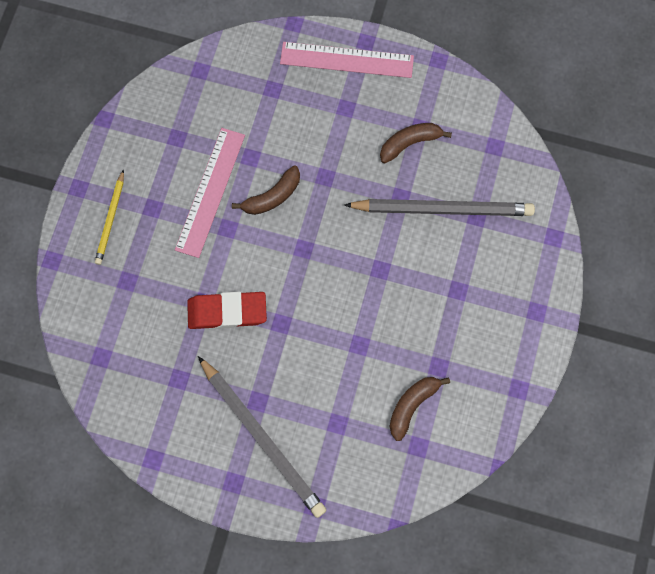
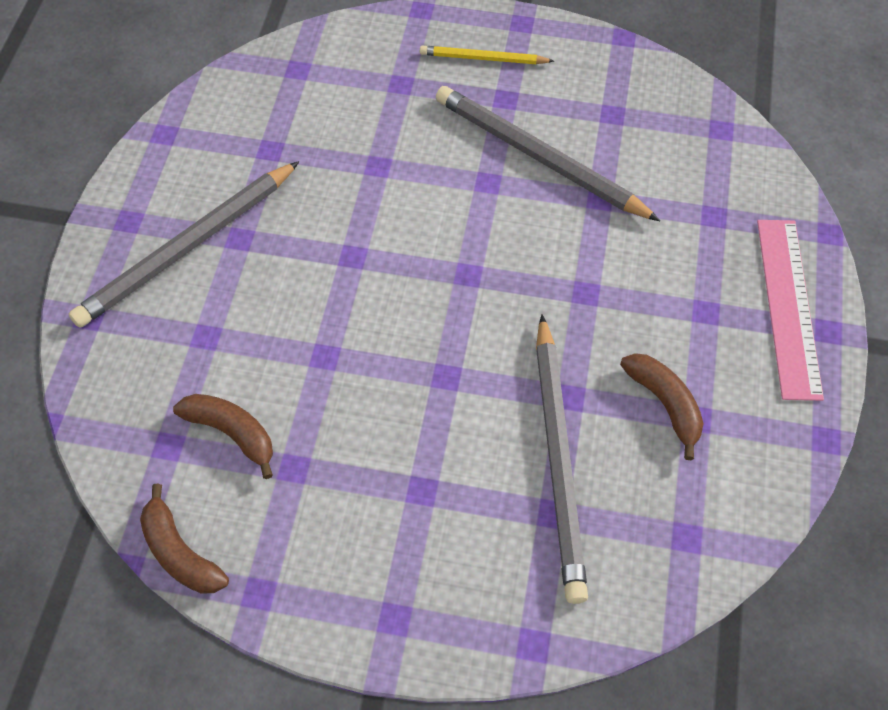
camera: 85 degrees right, 15 degrees down
pink ruler [175,128,245,258] -> grey pencil [436,86,660,221]
red eraser [187,292,267,329] -> none
brown banana [232,166,300,215] -> brown banana moved to [140,484,229,594]

